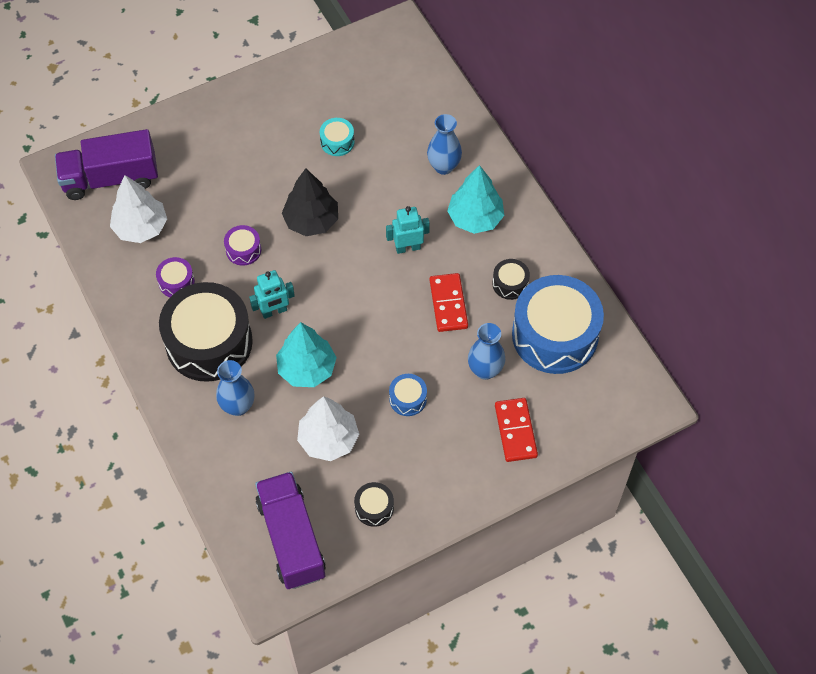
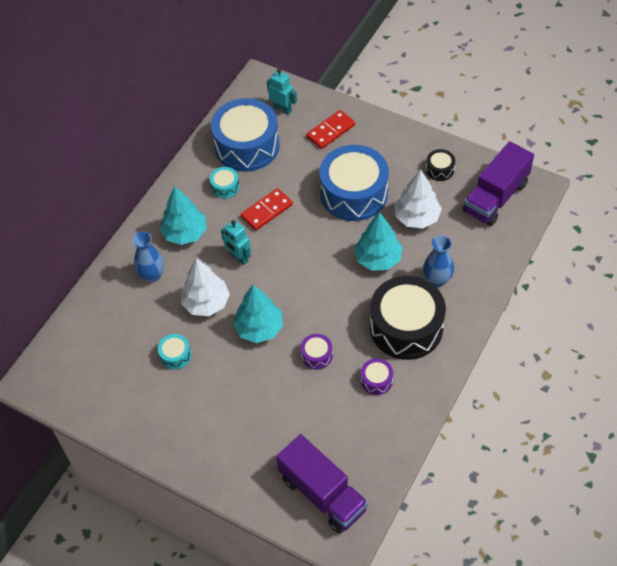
camera: 120 degrees left, 5 degrees down
white tree [110,175,167,243] -> white tree moved to [181,258,230,316]
turquoise robot [249,270,295,319] -> turquoise robot moved to [267,69,297,115]
black tree [282,168,338,236] -> turquoise tree [233,285,283,343]
blue drum [389,374,427,416] -> blue drum [319,145,389,221], size x2.36
blue vase [468,323,505,380] -> none
black drum [492,259,530,300] -> turquoise drum [210,167,240,199]

